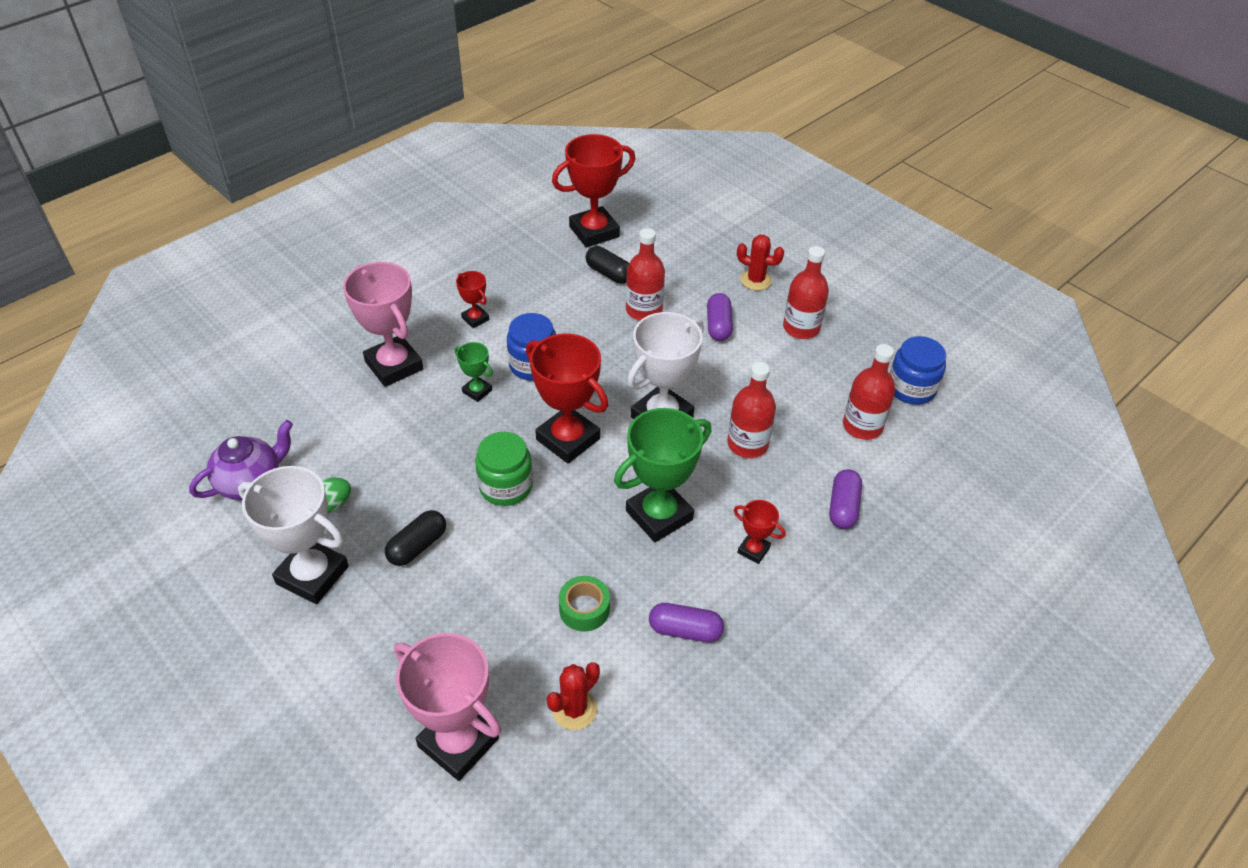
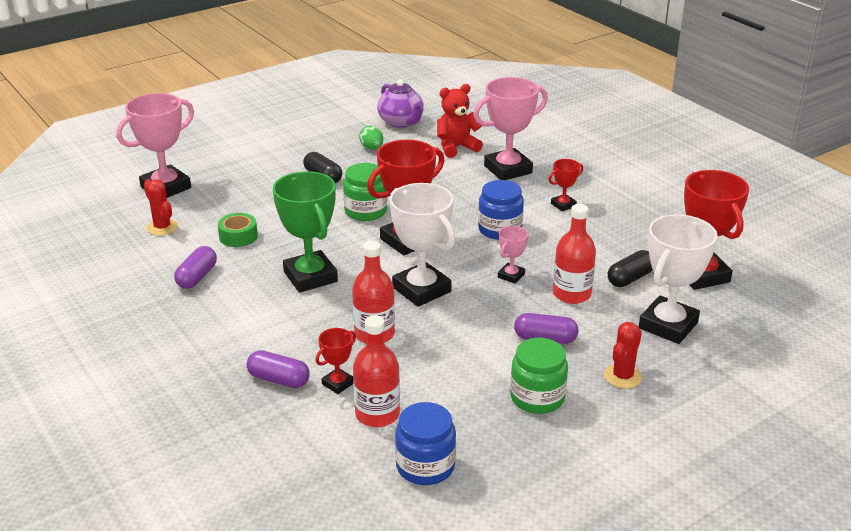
camera: 100 degrees right, 15 degrees down
white trophy [238,466,349,604] -> white trophy moved to [639,214,717,344]
green trophy [455,342,493,402] -> none
red trophy [734,500,786,564] -> red trophy moved to [315,328,356,394]
red bottle [783,246,829,339] -> green jar [510,338,568,414]
none -> red teddy bear [437,84,483,158]
none -> pink trophy [498,226,528,284]

